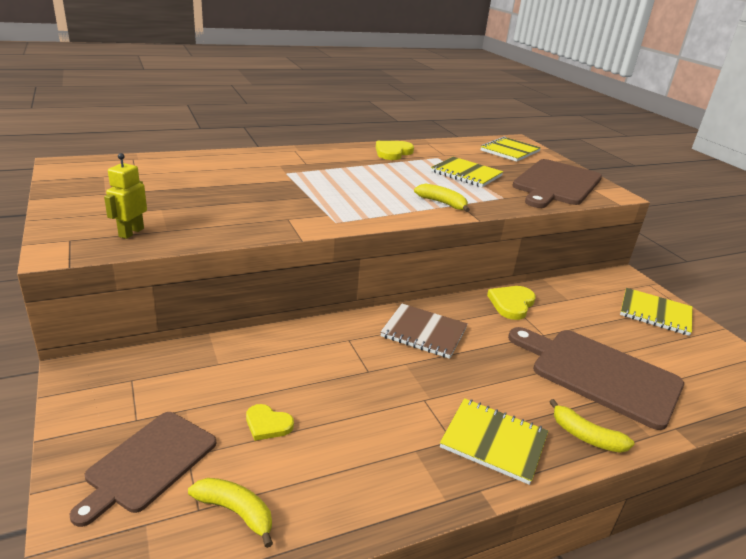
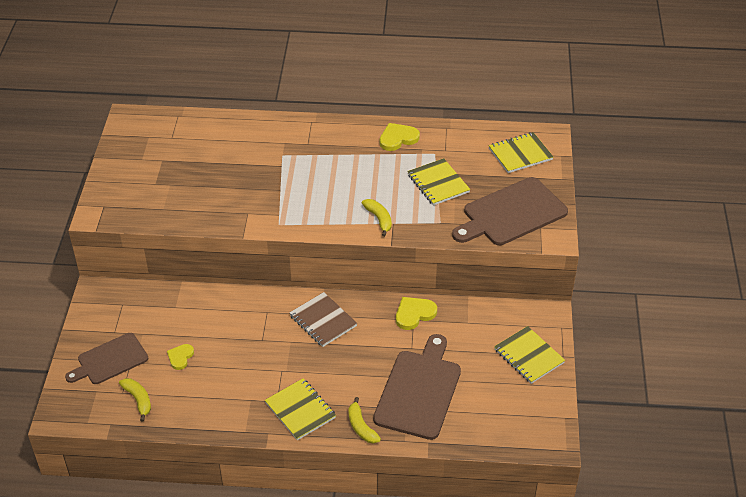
camera: 30 degrees right, 15 degrees up
yellow robot [104,153,147,239] -> none
yellow heart [246,404,294,441] -> yellow heart turned 60 degrees clockwise [167,344,194,370]
brown cutting board [508,327,684,430] -> brown cutting board turned 45 degrees clockwise [373,334,461,440]

